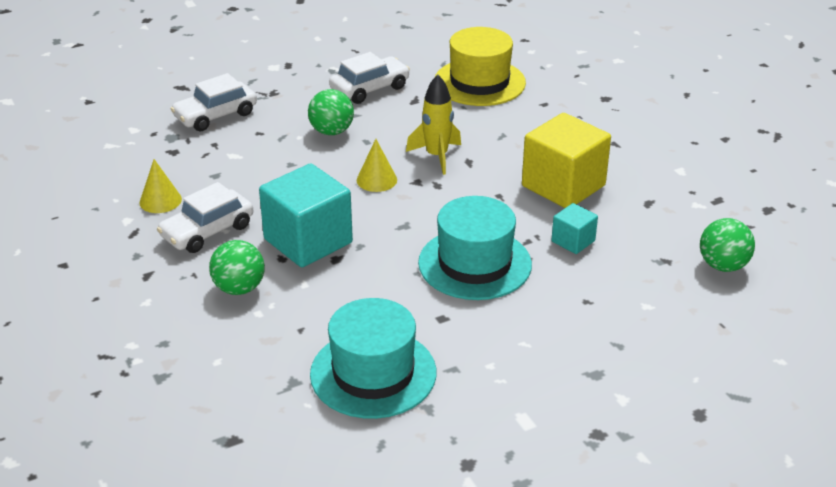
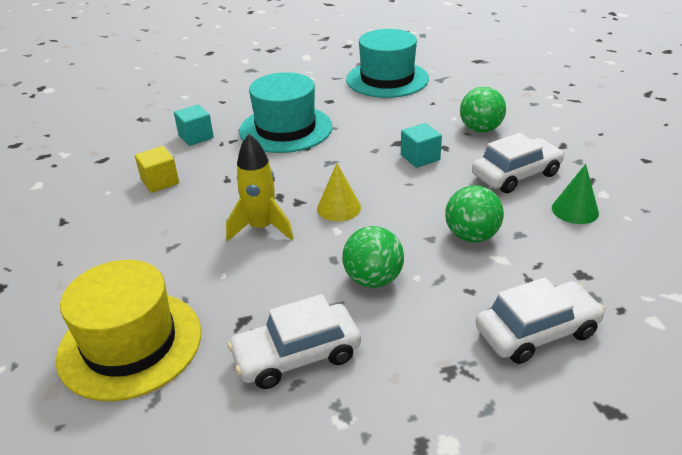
camera: 165 degrees left, 0 degrees up
yellow cone [139,159,182,213] -> green cone [552,164,599,224]
turquoise cube [259,163,353,267] -> turquoise cube [401,123,442,168], size x0.49
yellow cube [522,113,611,208] -> yellow cube [135,146,179,193], size x0.49
green ball [700,218,755,272] -> green ball moved to [445,185,504,243]

